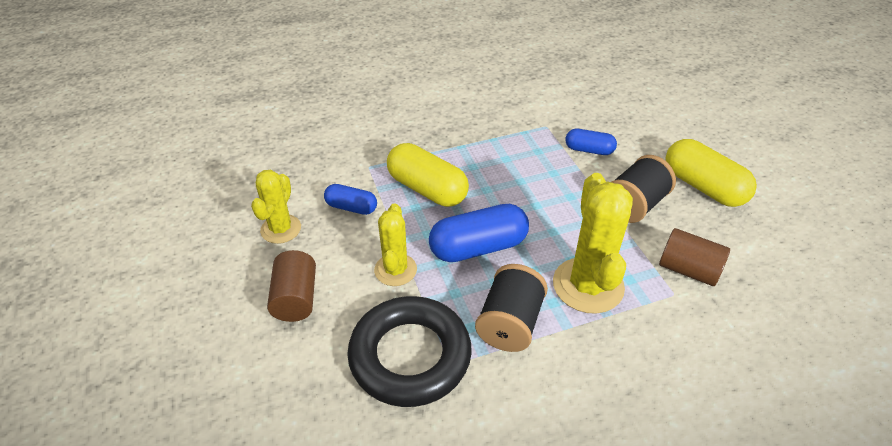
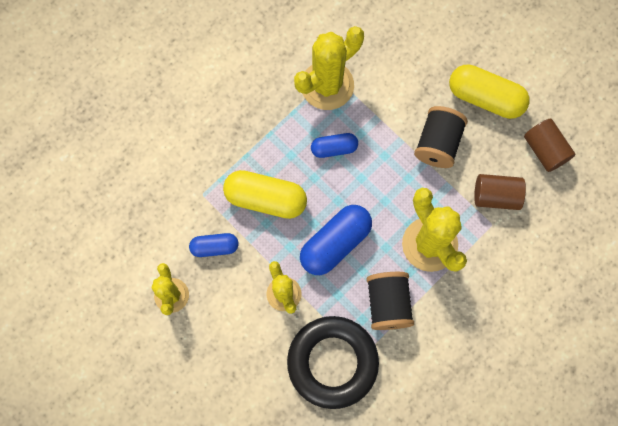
camera: 25 degrees left, 30 degrees up
brown cylinder [267,250,316,322] -> brown cylinder moved to [524,118,576,172]
blue capsule [565,129,617,155] -> blue capsule moved to [311,133,358,158]
none -> yellow cactus [294,26,364,110]

